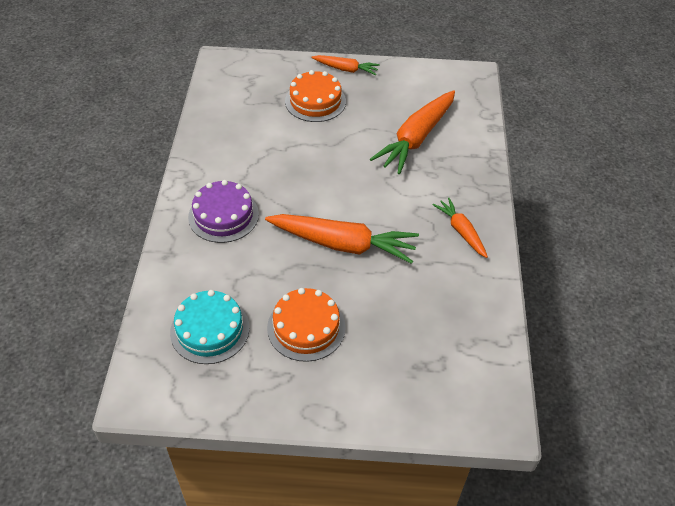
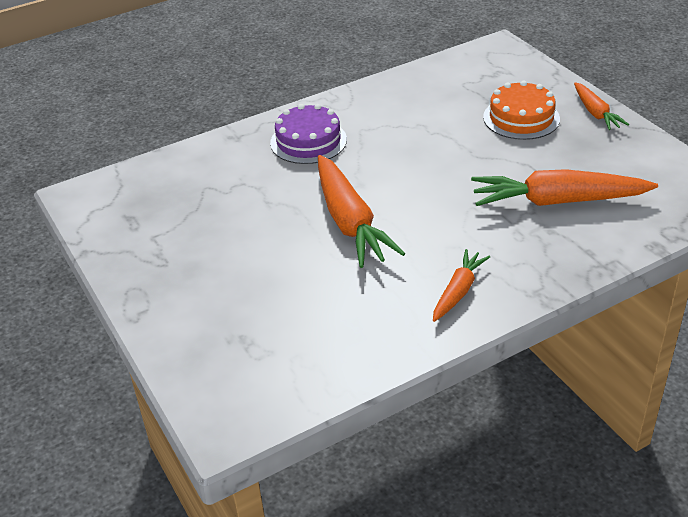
camera: 60 degrees right, 10 degrees down
turquoise cake [170,290,249,364] -> none
orange cake [267,288,346,362] -> none

